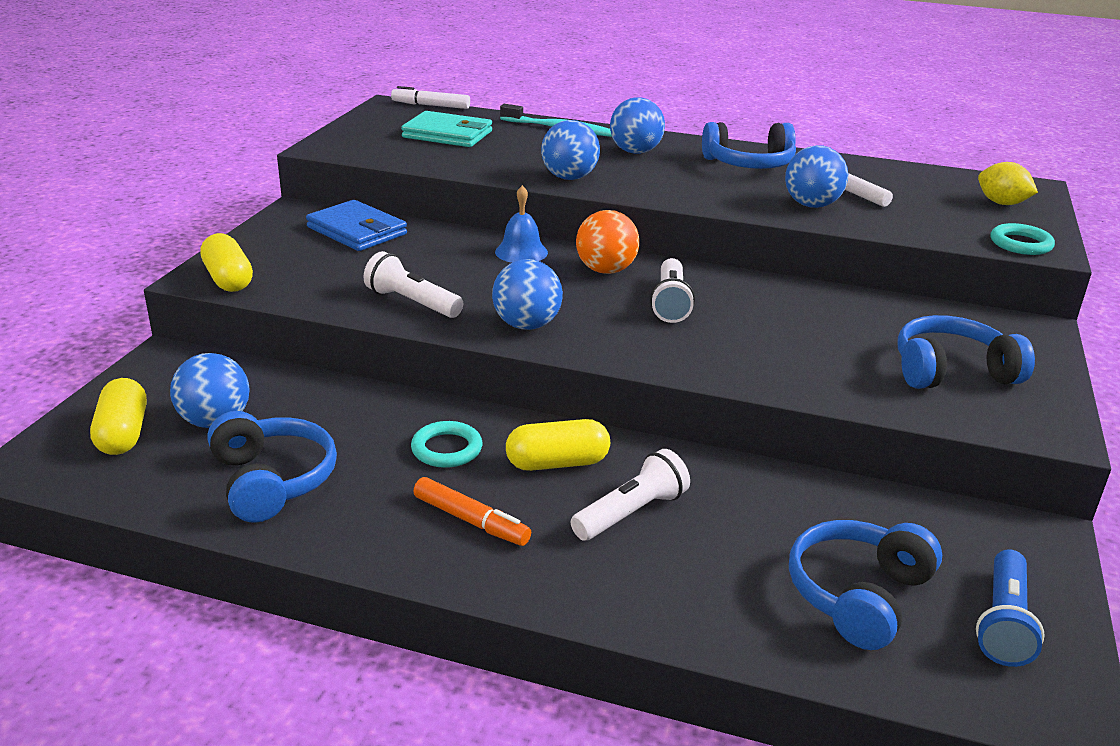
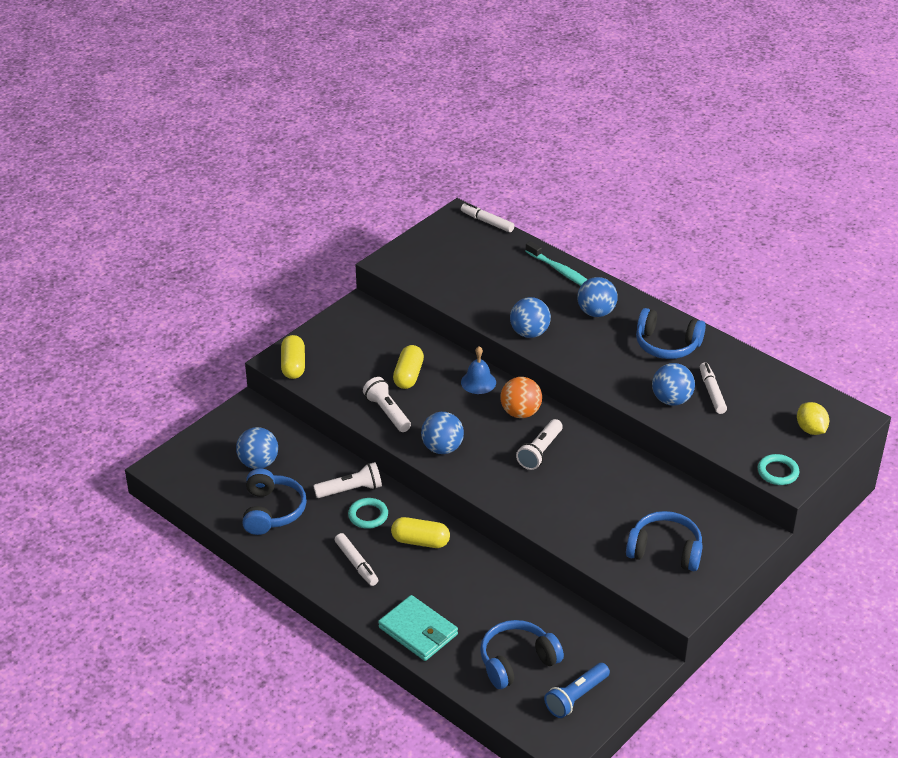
camera: 25 degrees right, 10 degrees up
yellow capsule [90,378,147,455] -> yellow capsule moved to [393,345,424,389]
blue wallet [306,200,407,251] -> none
turquoise wallet [401,111,492,147] -> turquoise wallet moved to [378,595,458,661]
orange marker [413,477,531,546] -> white marker [335,533,378,586]
white flashlight [571,449,690,541] -> white flashlight moved to [313,462,382,498]

